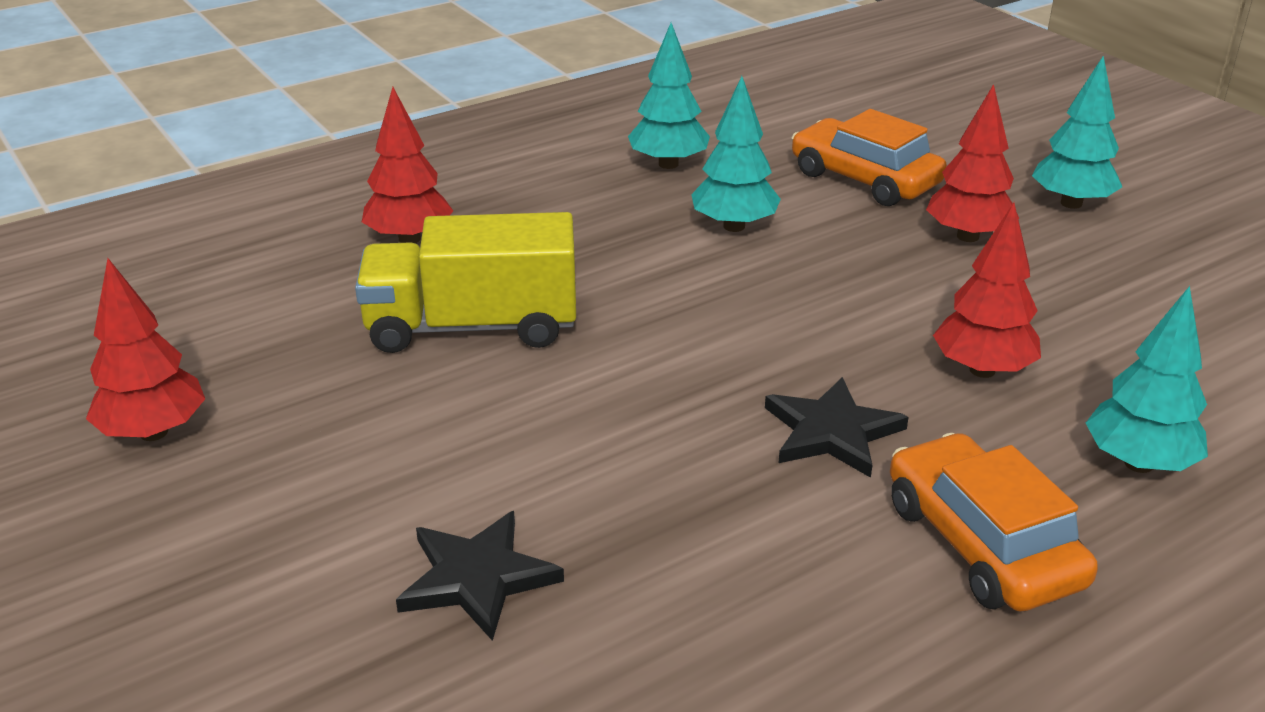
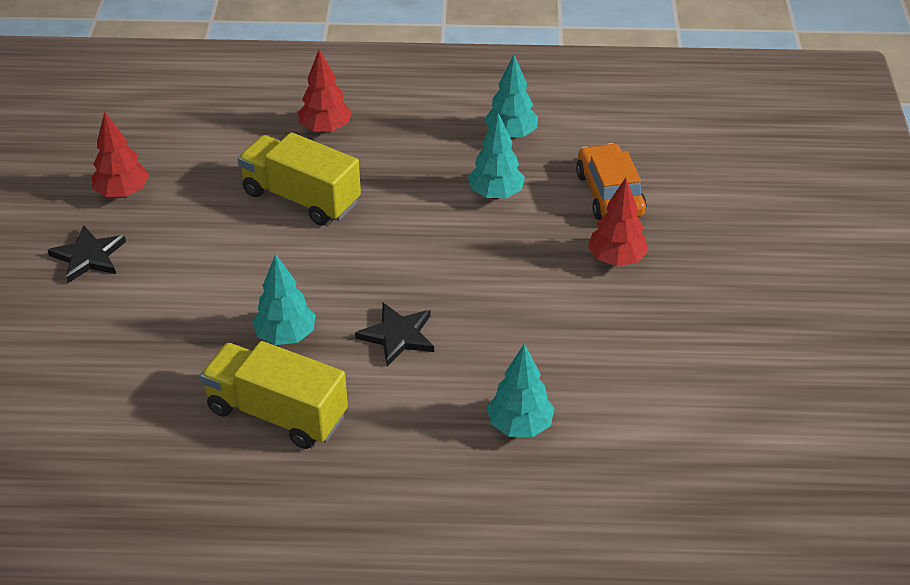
camera: 35 degrees right, 10 degrees up
black star [396,511,564,641] -> black star moved to [48,226,126,283]
orange car [890,433,1098,611] -> none
red tree [933,202,1041,378] -> none
turquoise tree [1032,55,1122,209] -> turquoise tree moved to [252,254,315,345]
none -> yellow truck [200,341,348,449]

